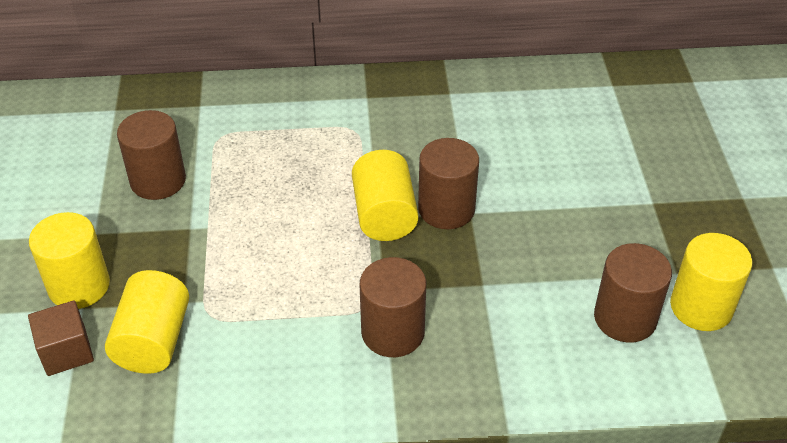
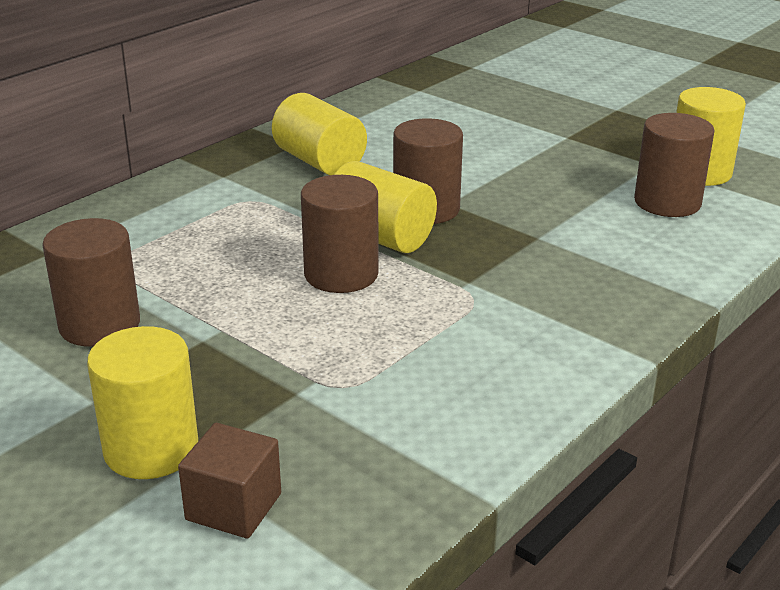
camera: 45 degrees left, 15 degrees down
yellow cylinder [105,270,189,374] -> yellow cylinder moved to [272,93,367,175]
brown cylinder [360,257,426,357] -> brown cylinder moved to [301,175,378,293]

